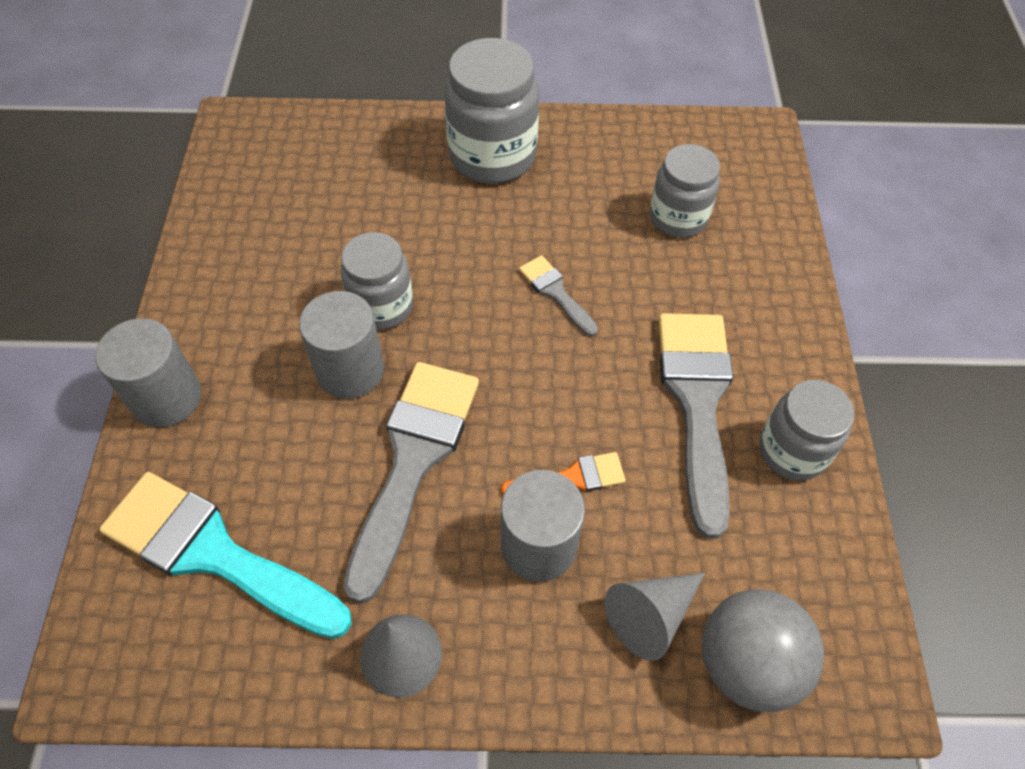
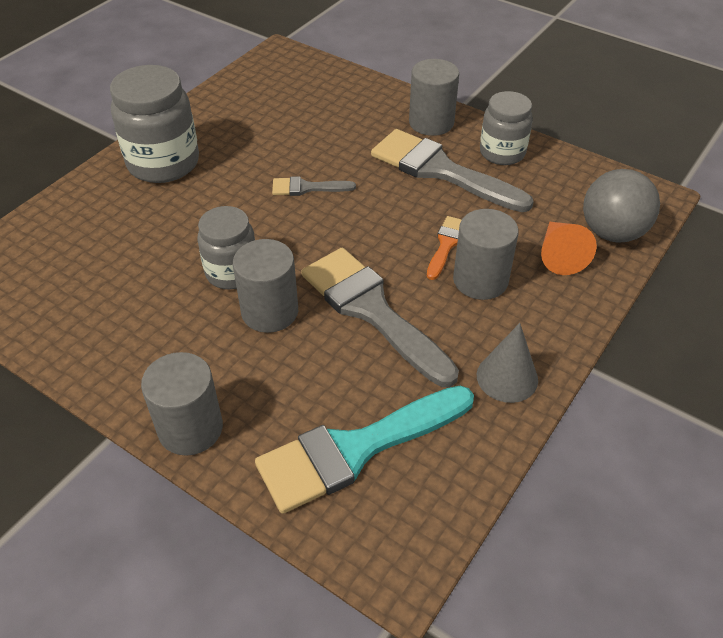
camera: 55 degrees left, 10 degrees down
grey cone [605,573,705,661] -> orange cone [541,222,597,275]
grey jar [650,144,720,238] -> none
none -> grey cylinder [409,59,459,136]

